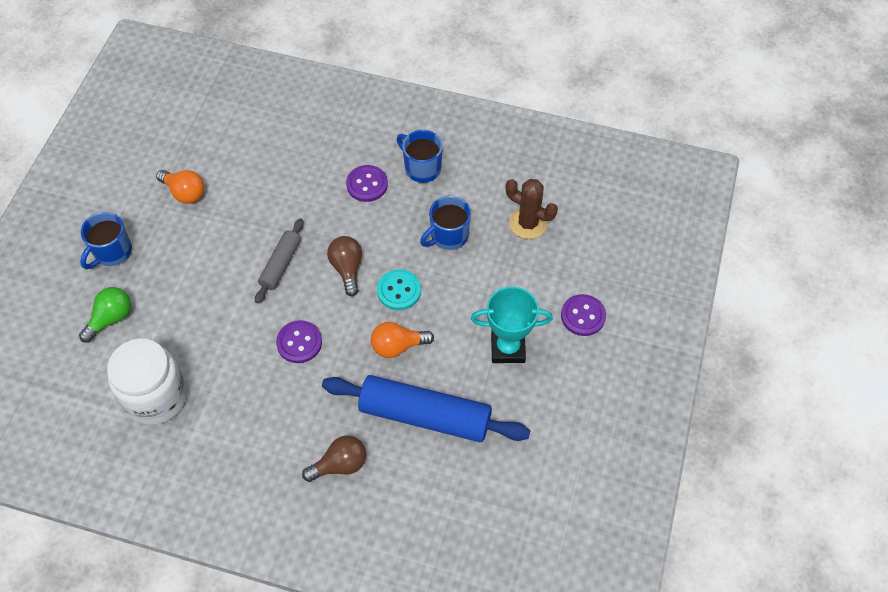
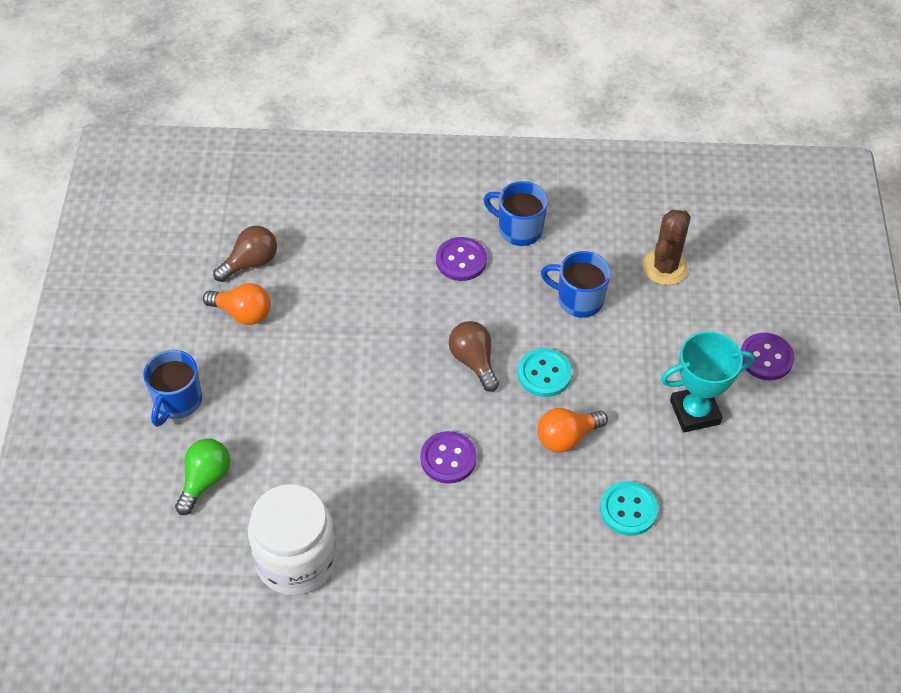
camera: 15 degrees left, 5 degrees down
grey rolling pin [255,218,304,304] -> none
brown light bulb [302,435,366,482] -> brown light bulb moved to [213,226,277,282]
blue rolling pin [322,375,530,442] -> turquoise button [600,481,658,536]
blue mug [420,196,471,250] -> blue mug turned 75 degrees clockwise [541,251,610,318]
brown cactus [506,179,558,239] -> brown cactus turned 75 degrees counterclockwise [643,210,691,285]

